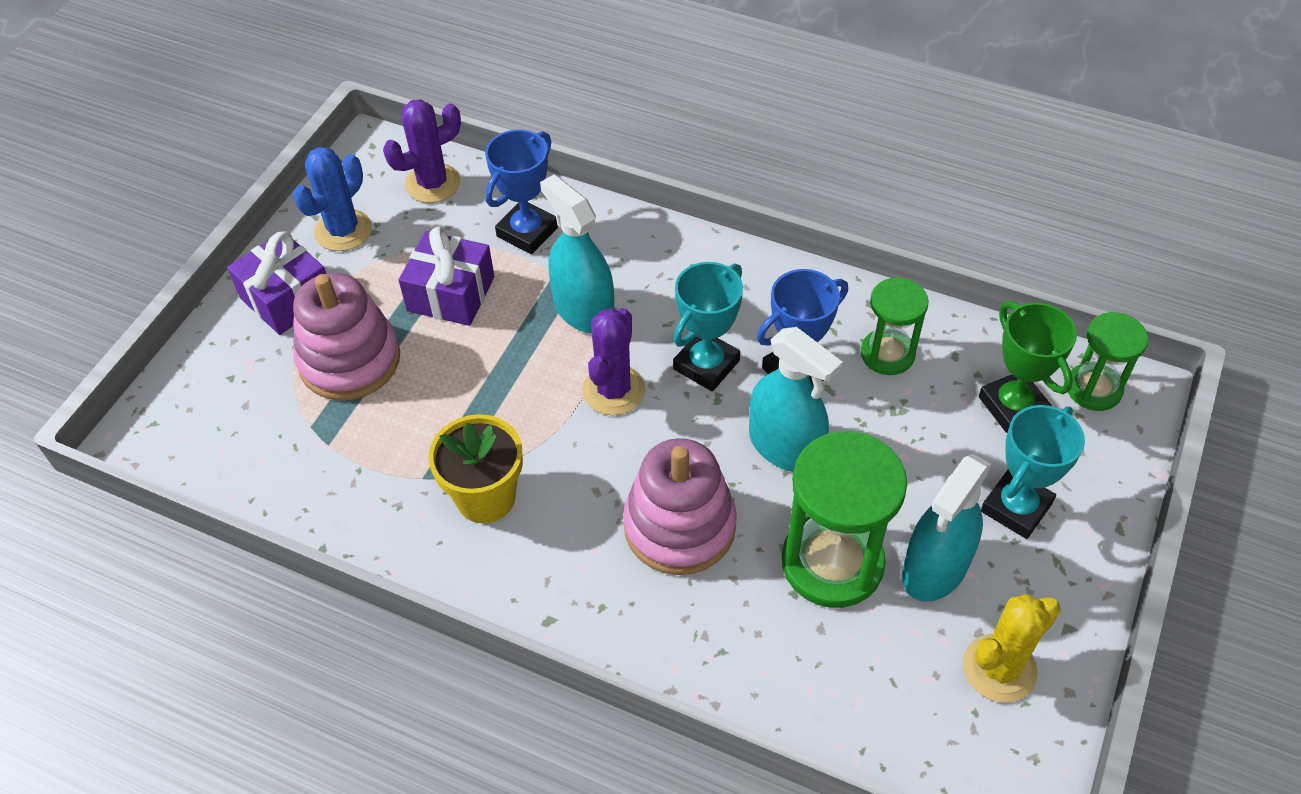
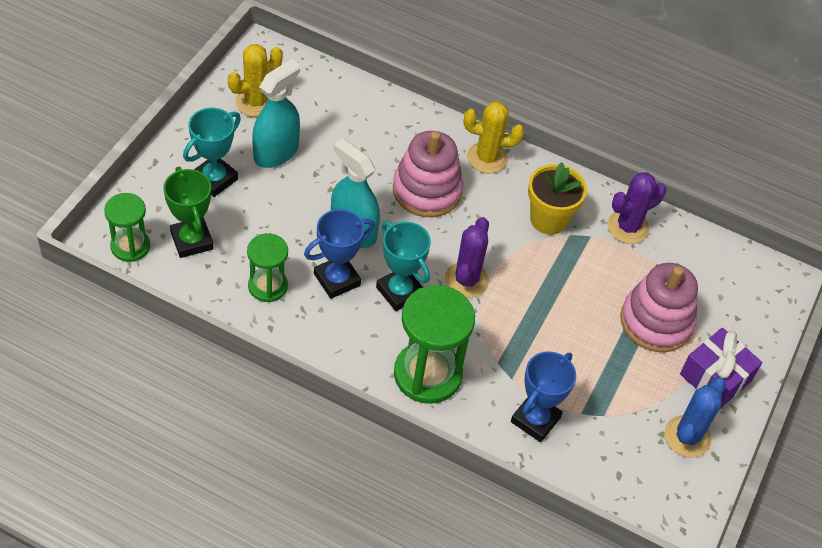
camera: 175 degrees right, 0 degrees up
purple cactus [383,99,461,203] -> purple cactus moved to [607,172,666,244]
purple gift [399,227,494,326] -> none
turquoise spray bottle [540,174,614,334] -> none
turquoise trophy [673,262,743,391] -> turquoise trophy turned 75 degrees counterclockwise [376,221,431,311]
green hourglass [782,431,907,608] -> green hourglass moved to [394,285,475,404]
none -> yellow cactus [463,101,524,174]

